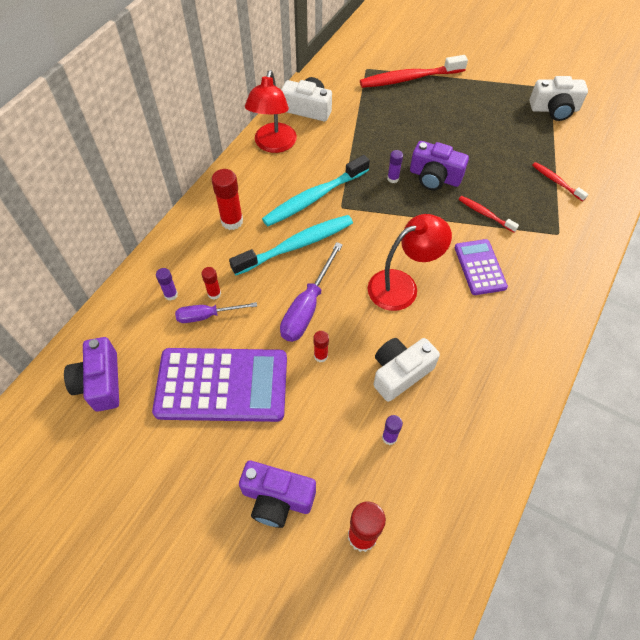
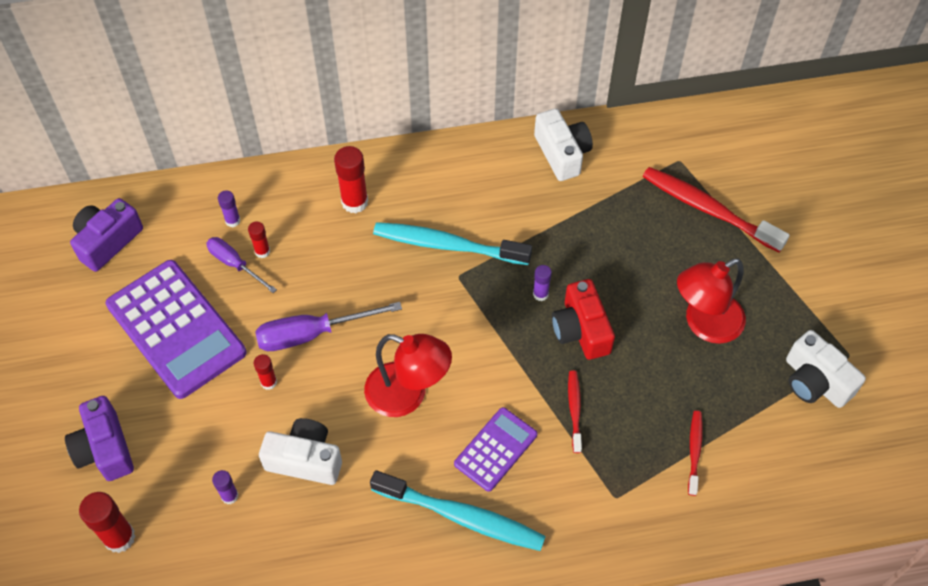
camera: 50 degrees right, 0 degrees up
turquoise toothbrush [229,215,353,275] -> turquoise toothbrush moved to [370,470,546,551]
red lamp [245,70,297,153] -> red lamp moved to [677,258,746,344]
purple camera [410,141,469,190] -> red camera [552,279,615,360]

